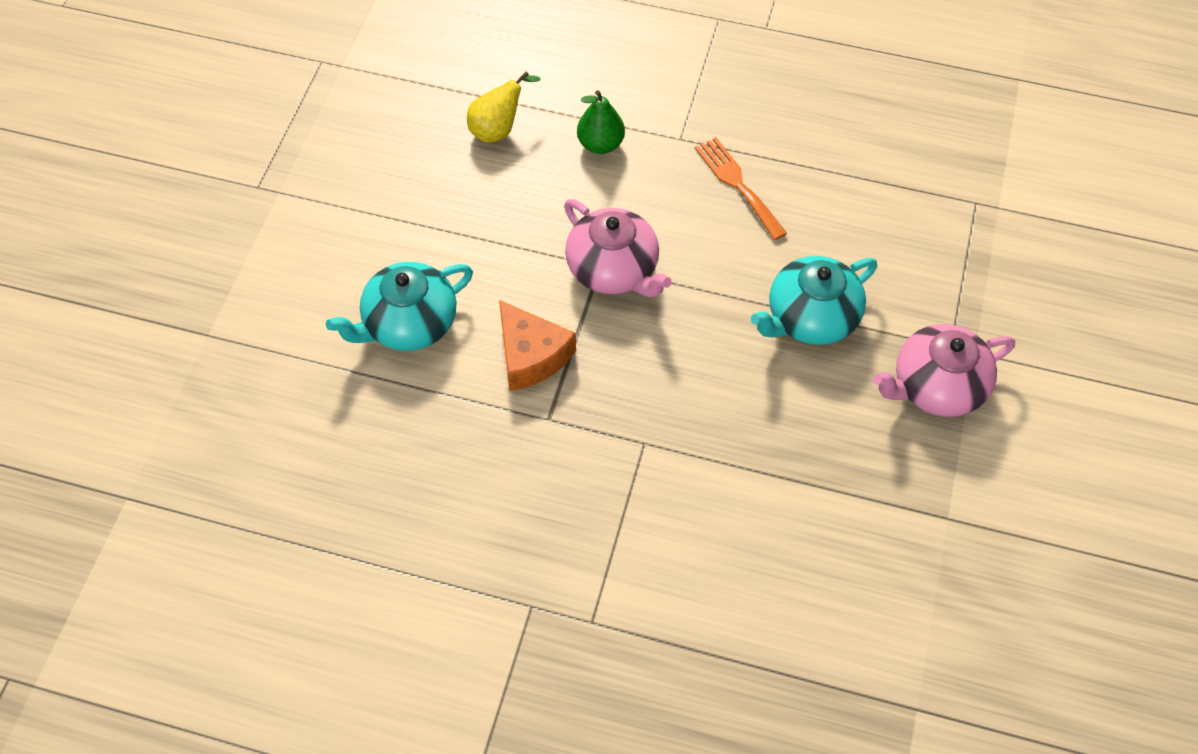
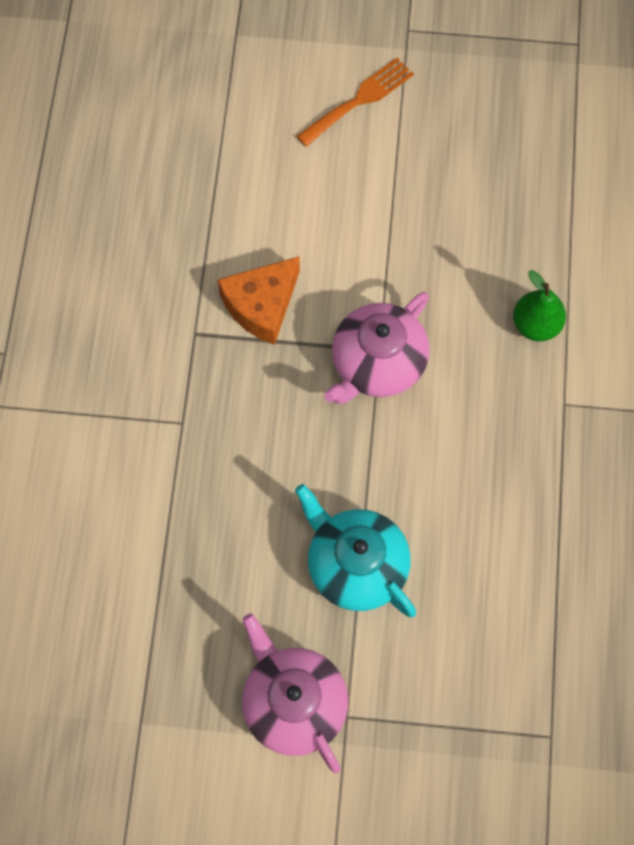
camera: 80 degrees right, 10 degrees up
turquoise teapot [326,262,473,351] -> none
yellow pear [467,71,540,143] -> none
orange fork [695,137,787,240] -> orange fork moved to [296,57,414,147]

